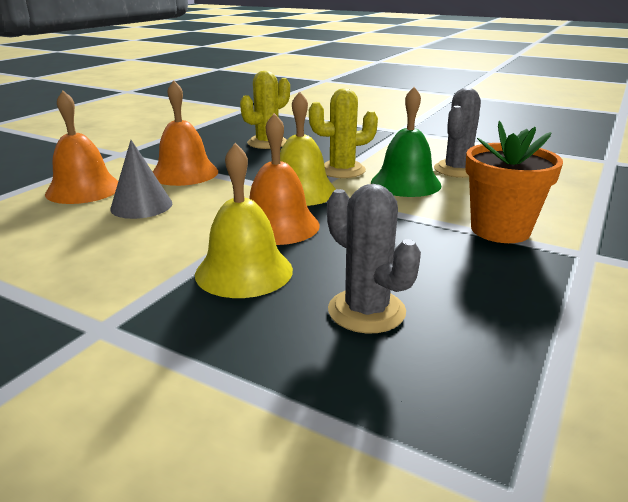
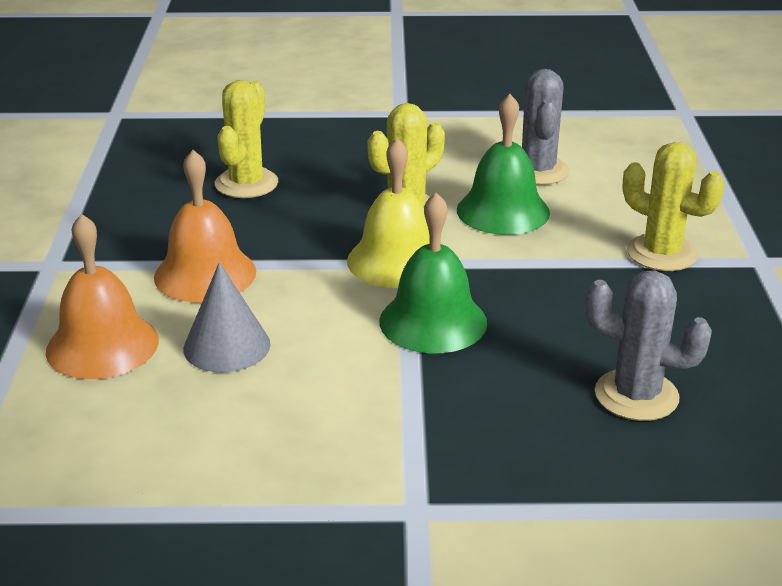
camera: 30 degrees left, 5 degrees up
yellow bell [195,143,293,298] -> none
orange bell [249,113,320,245] -> green bell [379,192,487,353]
orange flower pot [465,121,563,243] -> yellow cactus [623,142,725,271]

